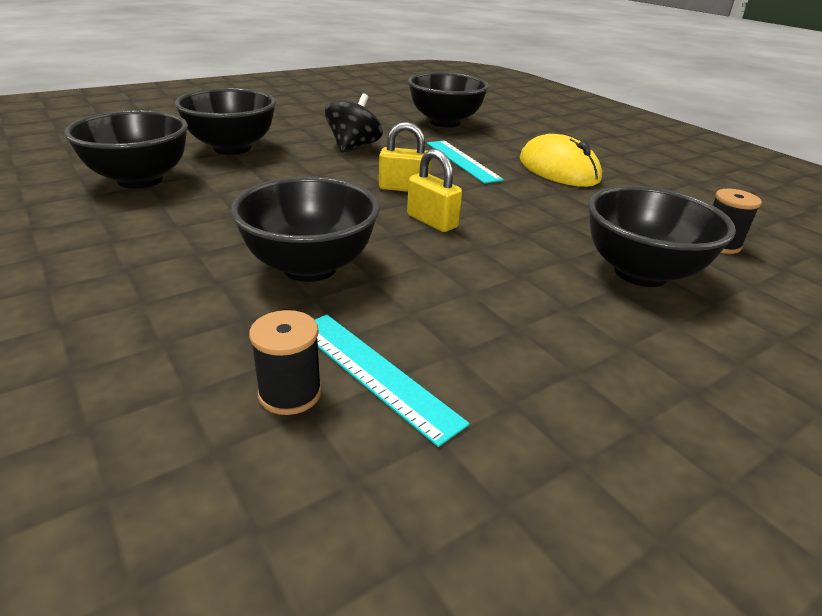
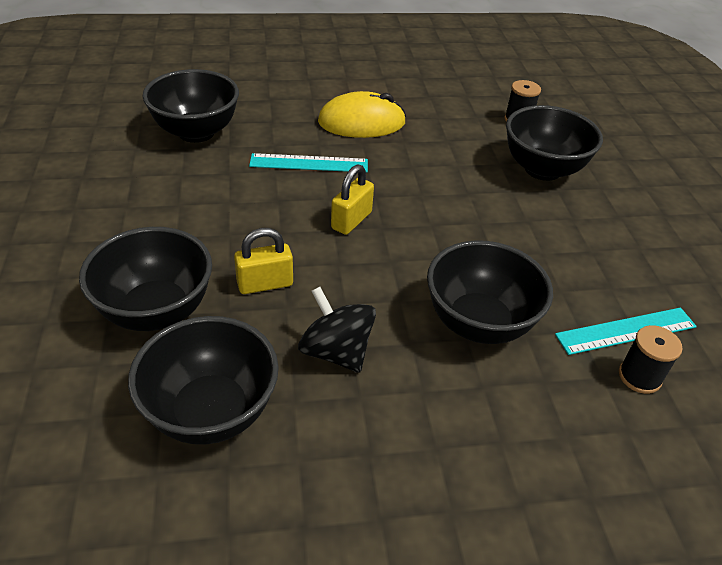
camera: 65 degrees left, 10 degrees up
black spinning top [325,93,383,153] -> black spinning top moved to [298,287,376,373]
yellow padlock [407,149,462,232] -> yellow padlock moved to [234,228,293,294]

